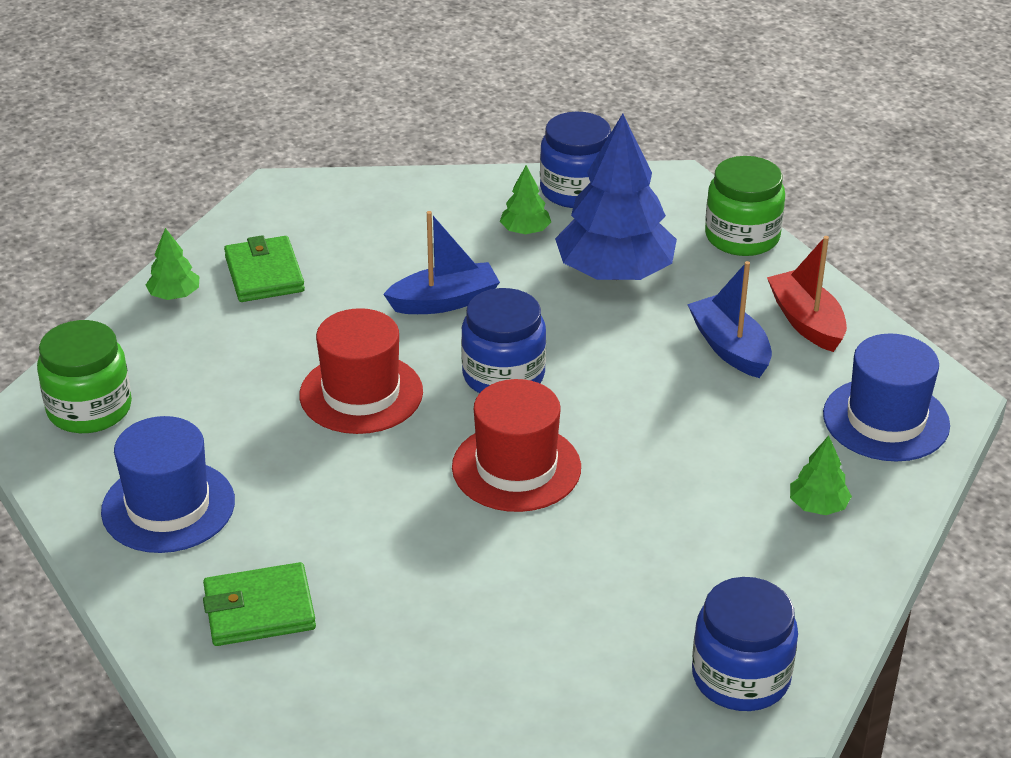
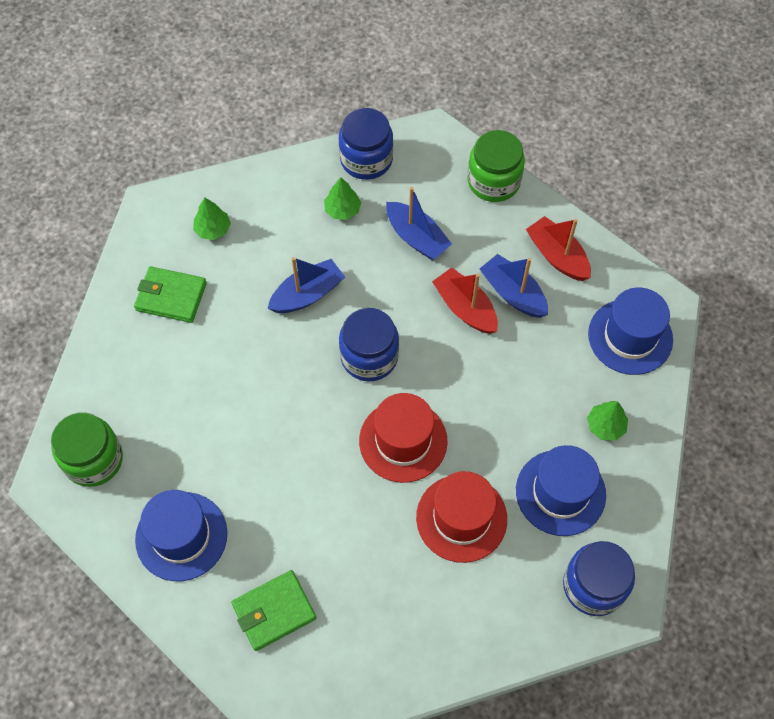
camera: 15 degrees left, 25 degrees up
green tree [146,228,199,300] -> green tree moved to [193,198,231,240]
green wallet [224,235,305,302] -> green wallet turned 45 degrees counterclockwise [134,266,207,323]
red hat [300,308,423,434] -> red hat moved to [416,471,507,563]
blue tree [555,114,677,280] -> blue boat [386,187,452,260]
none -> red boat [432,267,498,334]
none -> blue hat [516,445,606,536]

